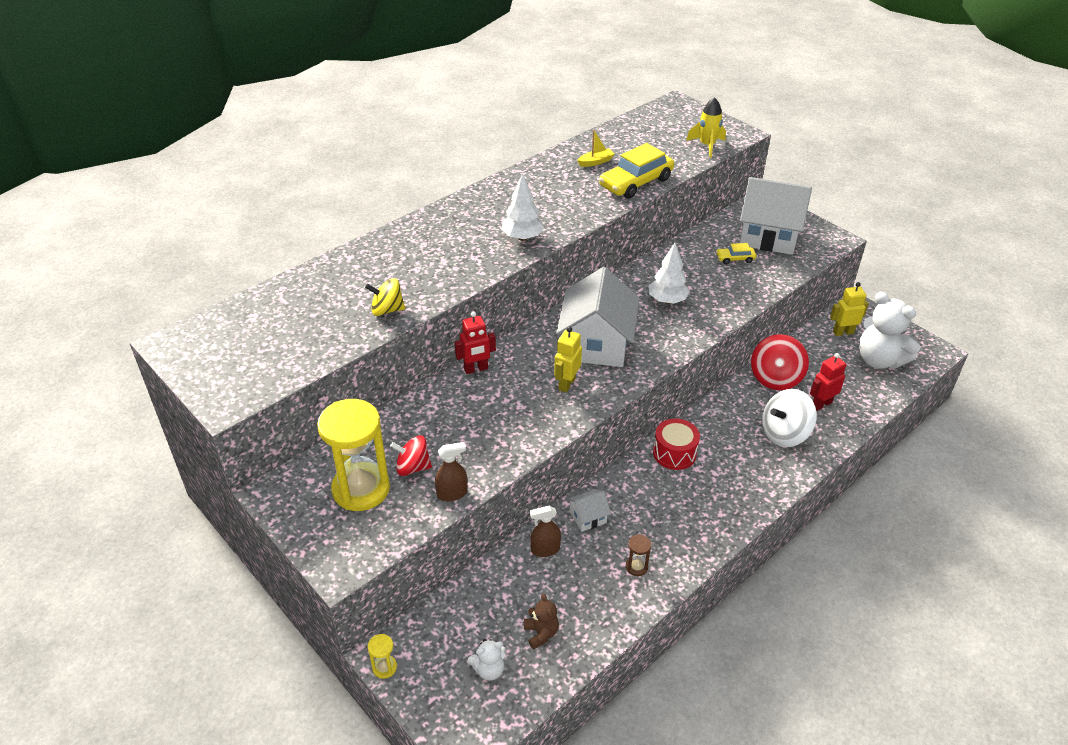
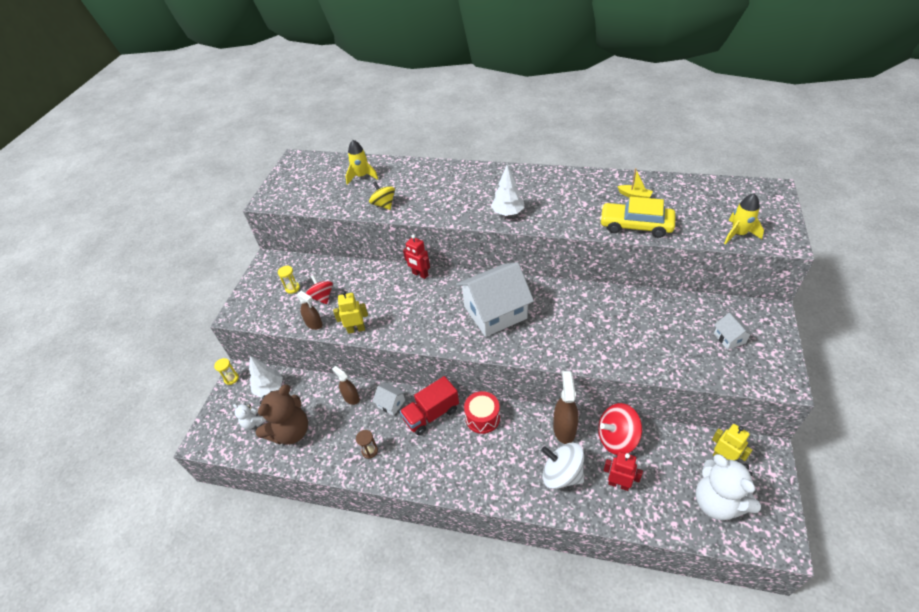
camera: 60 degrees right, 5 degrees up
yellow hourglass [317,399,390,511] -> yellow hourglass [278,266,300,294], size x0.41
brown teddy bear [524,593,559,649] -> brown teddy bear [255,385,308,445], size x2.07
yellow robot [554,327,582,392] -> yellow robot moved to [333,291,368,334]
white tree [649,243,690,304] -> white tree moved to [249,356,283,398]
yellow car [716,243,756,264] -> none
white house [740,177,812,255] -> white house [714,313,754,350], size x0.43
white teddy bear [859,292,920,369] -> white teddy bear turned 45 degrees counterclockwise [695,454,761,520]
none -> yellow rocket [346,140,378,185]
none -> red truck [400,376,459,435]
none -> brown spray bottle [553,371,579,444]

